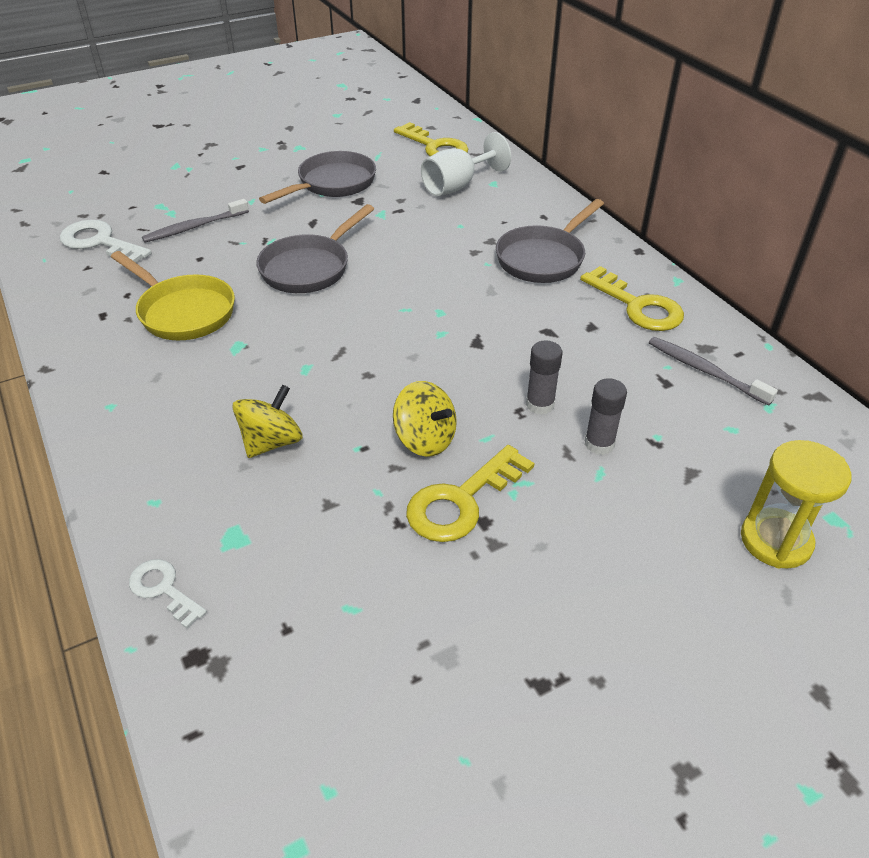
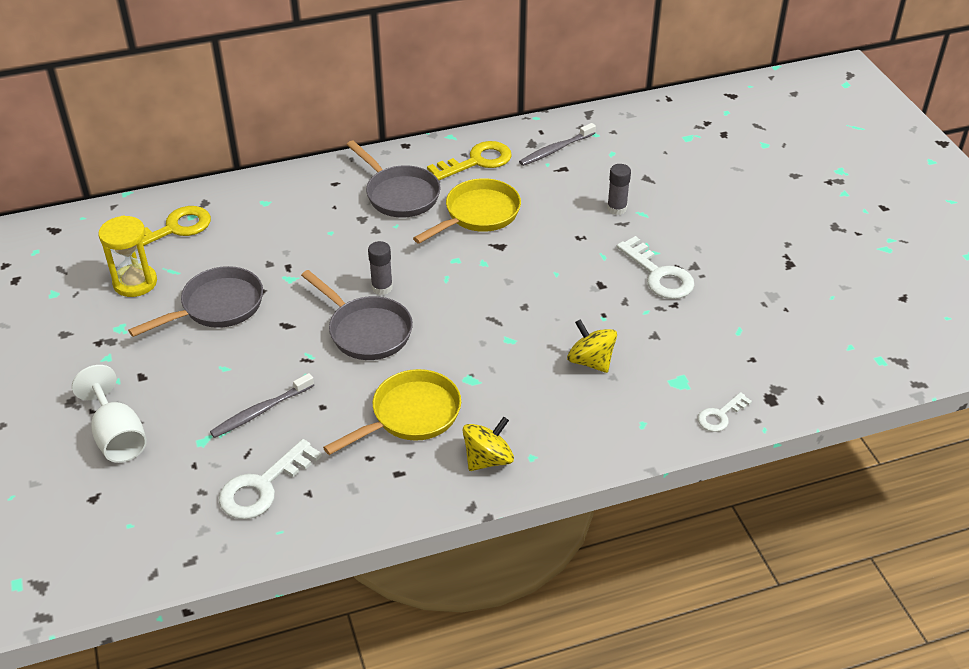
camera: 80 degrees left, 0 degrees up
grey toothbrush [142,199,249,243] -> grey toothbrush turned 75 degrees clockwise [210,373,314,438]
grey pan [259,151,376,204] -> grey pan turned 90 degrees clockwise [128,266,263,337]
yellow spinning top [393,381,457,457] -> yellow spinning top moved to [462,417,514,471]
yellow key [406,445,534,542] -> white key [616,236,694,299]
white goblet [421,132,511,196] -> white goblet moved to [72,365,147,463]
grey glue stick [526,340,563,415] -> grey glue stick moved to [368,241,393,295]
yellow hourglass [741,440,852,569] -> yellow hourglass moved to [98,216,157,297]
none -> yellow pan [413,178,521,244]

